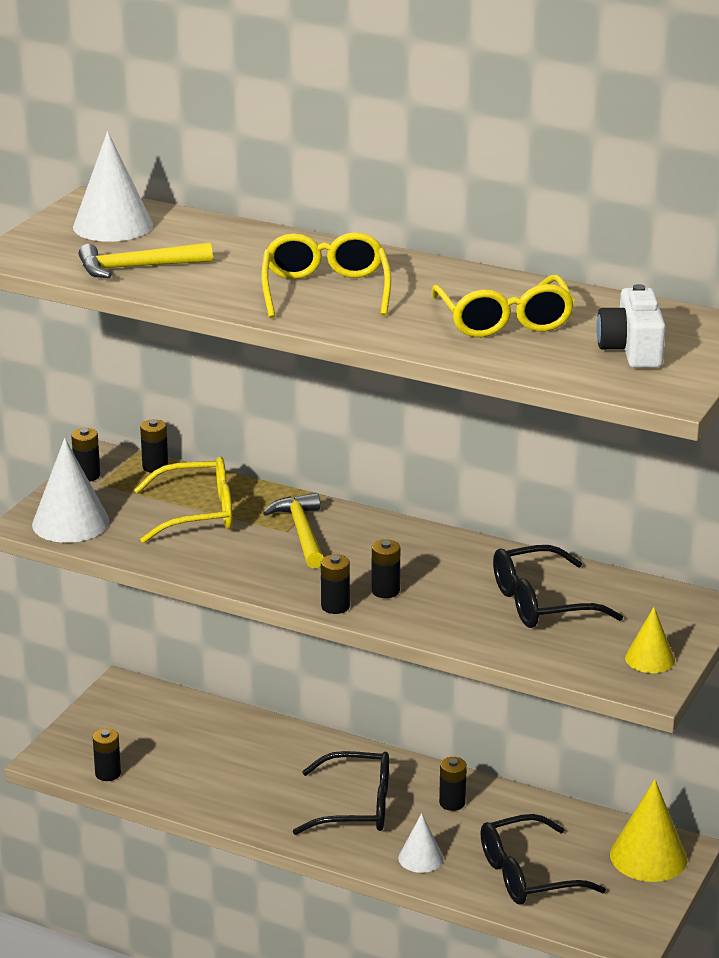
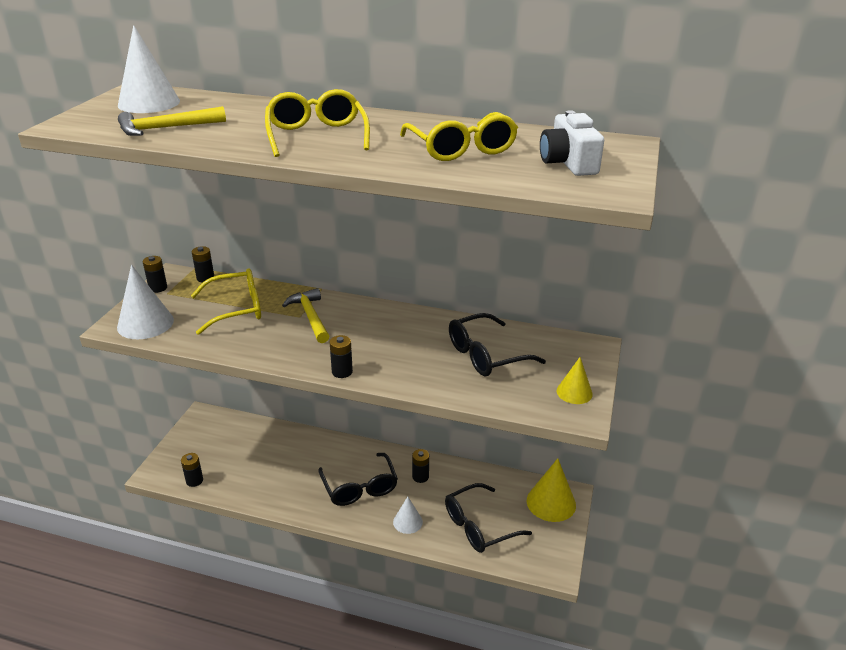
camera: 10 degrees left, 5 degrees up
black glasses [293,751,389,835] -> black glasses turned 75 degrees clockwise [318,453,398,506]
black battery [372,539,400,598] -> none

